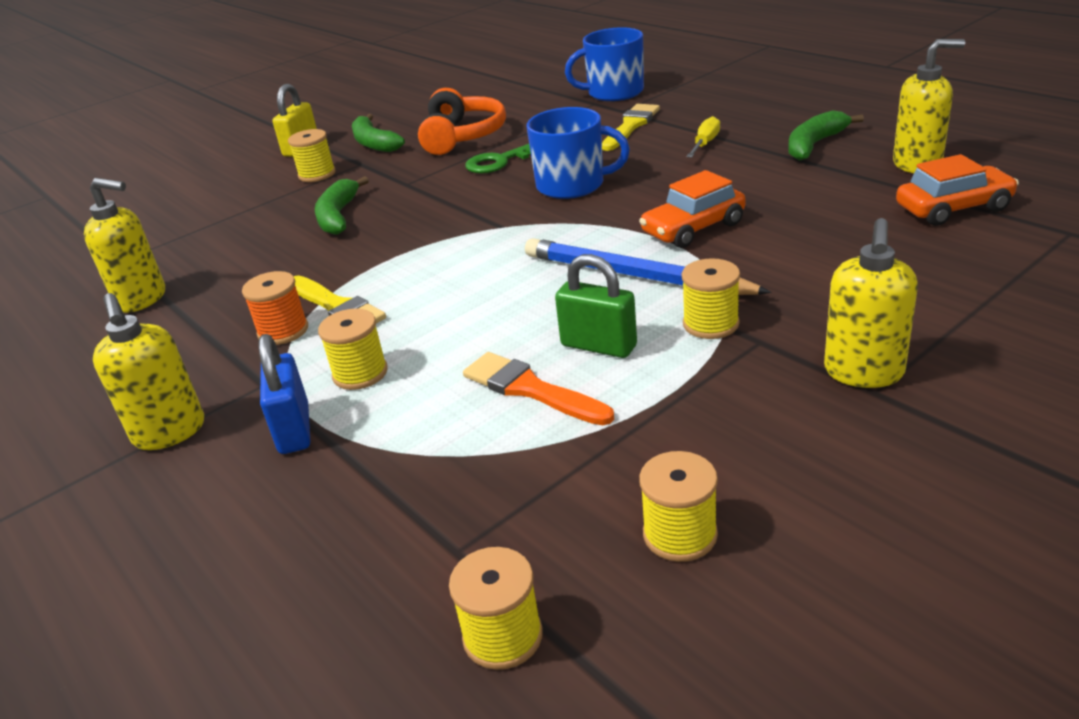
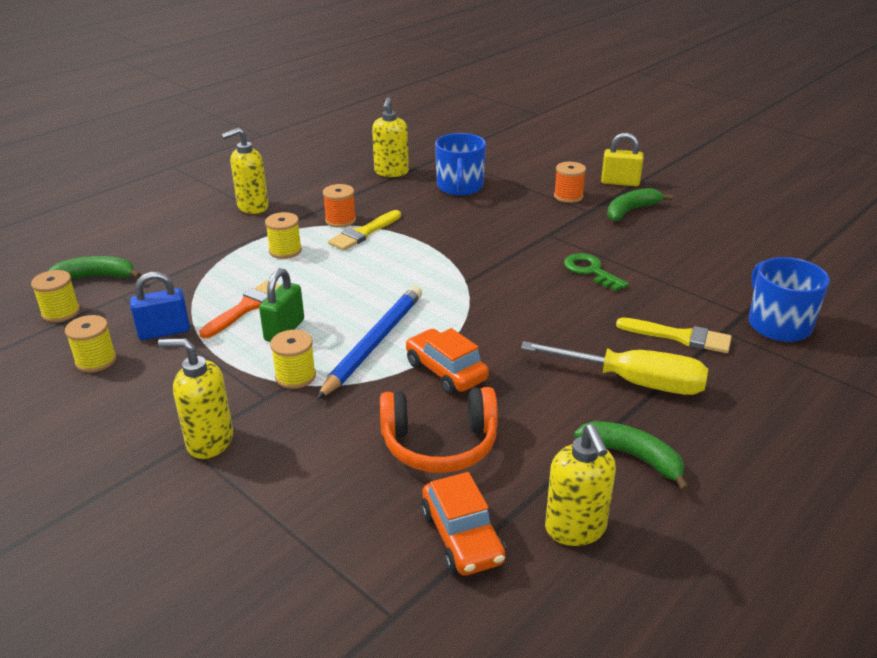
camera: 80 degrees right, 0 degrees up
blue padlock [258,334,310,454] -> blue padlock moved to [130,272,190,340]
yellow spool [288,129,336,182] -> orange spool [554,162,586,203]
green banana [314,176,369,235] -> green banana moved to [48,256,141,280]
orange headphones [418,88,506,155] -> orange headphones moved to [380,387,498,473]
blue mug [527,107,630,199] -> blue mug moved to [435,133,486,196]
yellow screwdriver [686,116,720,158] -> yellow screwdriver [521,341,708,395], size x2.02

